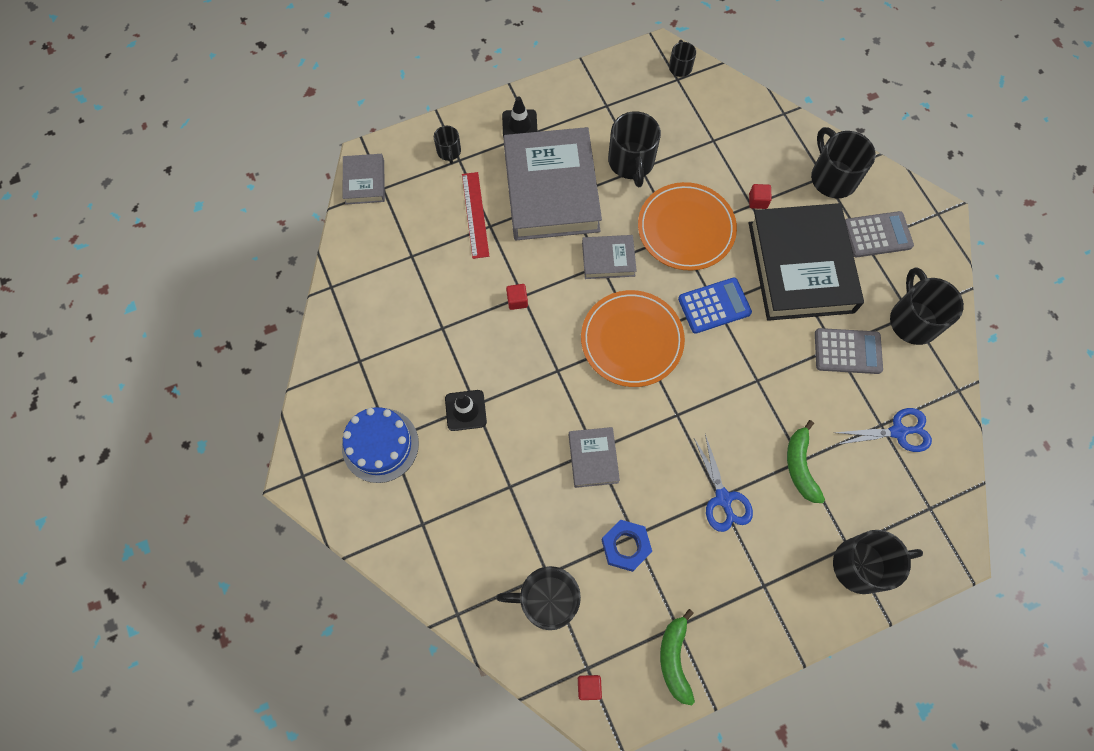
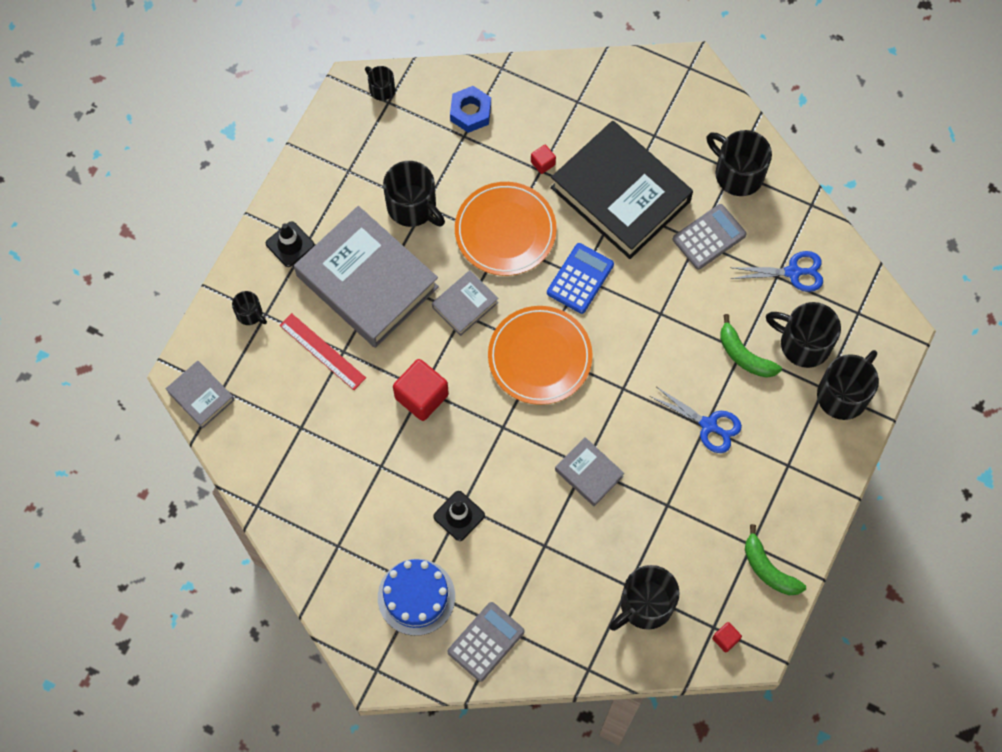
camera: 40 degrees left, 0 degrees up
red cube [506,284,528,310] -> red cube [393,359,449,421], size x2.06
blue nut [602,519,652,572] -> blue nut moved to [450,86,491,133]
black mug [811,127,876,199] -> black mug moved to [766,302,841,368]
blue scissors [835,408,932,452] -> blue scissors turned 45 degrees clockwise [730,251,823,292]
grey calculator [845,211,914,257] -> grey calculator moved to [447,602,525,682]

